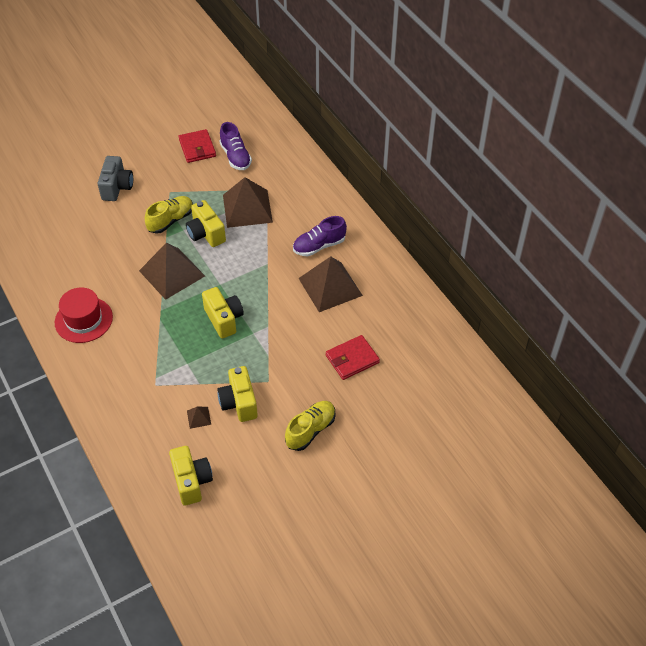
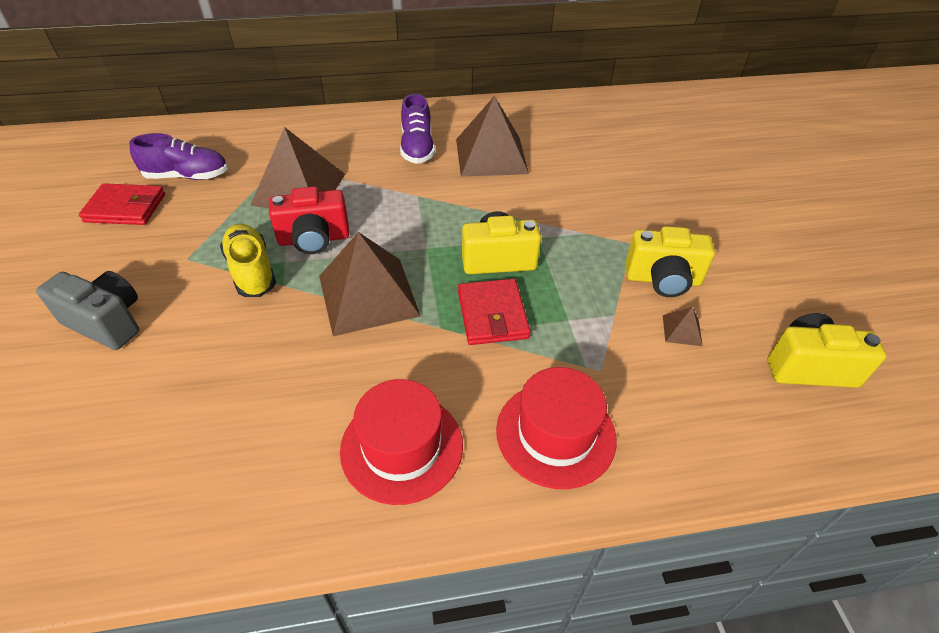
camera: 70 degrees left, 5 degrees down
yellow camera [186,200,226,247] -> red camera [269,187,349,254]
yellow shoe [285,401,335,451] -> none
red wallet [326,335,380,380] -> red wallet moved to [458,279,531,345]
none -> red hat [496,367,617,489]

